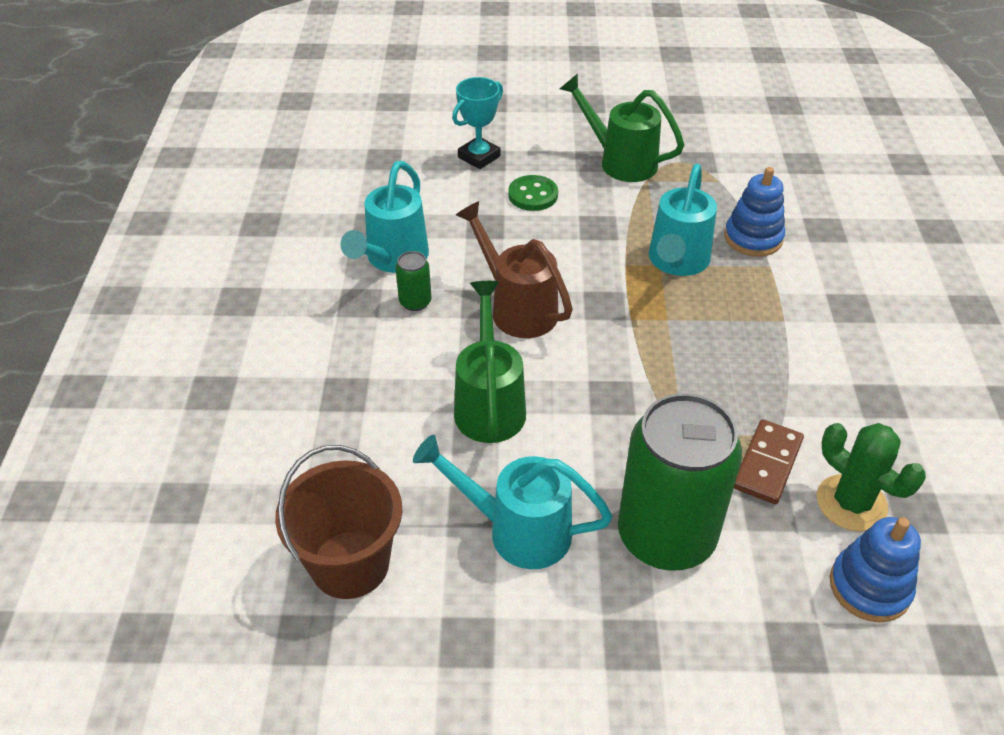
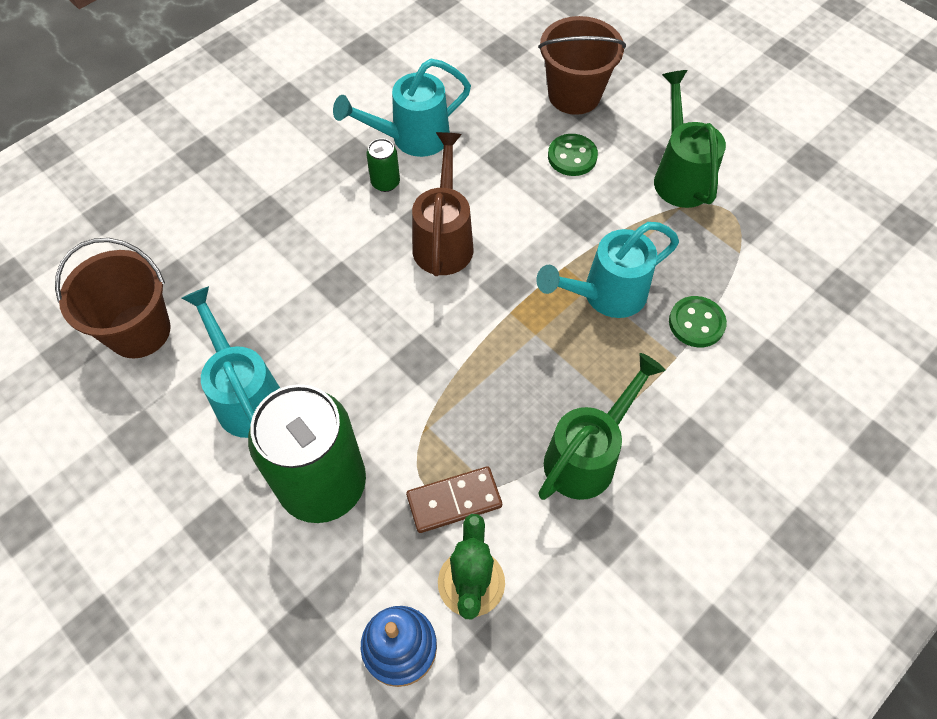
camera: 45 degrees right, 15 degrees up
turquoise trophy [452,77,503,169] -> brown bucket [538,16,626,115]
green watering can [454,281,526,443] -> green watering can moved to [538,353,666,500]
blue stacking toy [724,167,785,257] -> green button [669,296,727,348]

